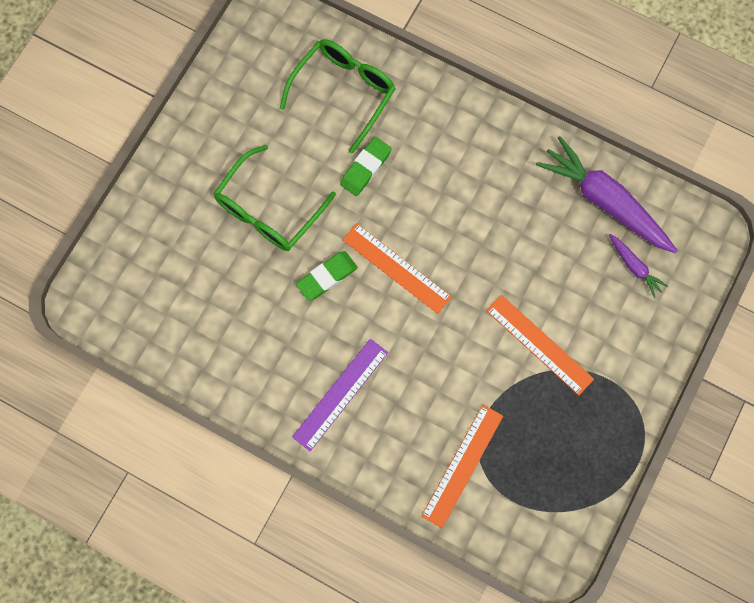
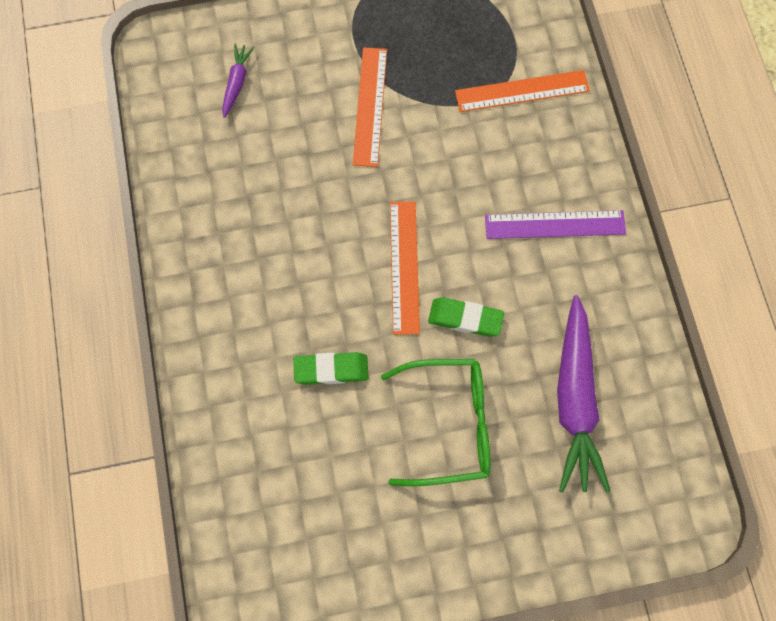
camera: 130 degrees left, 5 degrees down
green glasses [280,39,396,154] -> none
purple carrot [536,136,678,253] -> purple carrot moved to [557,295,611,493]

